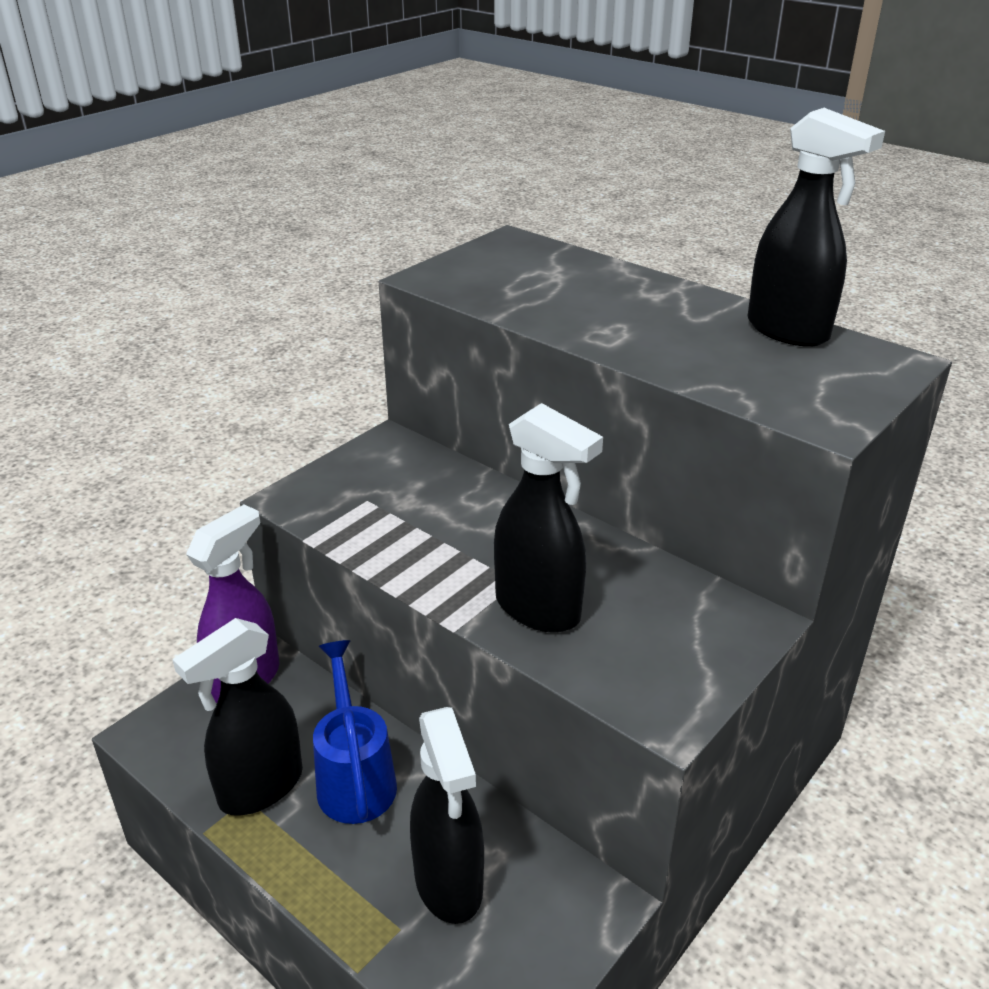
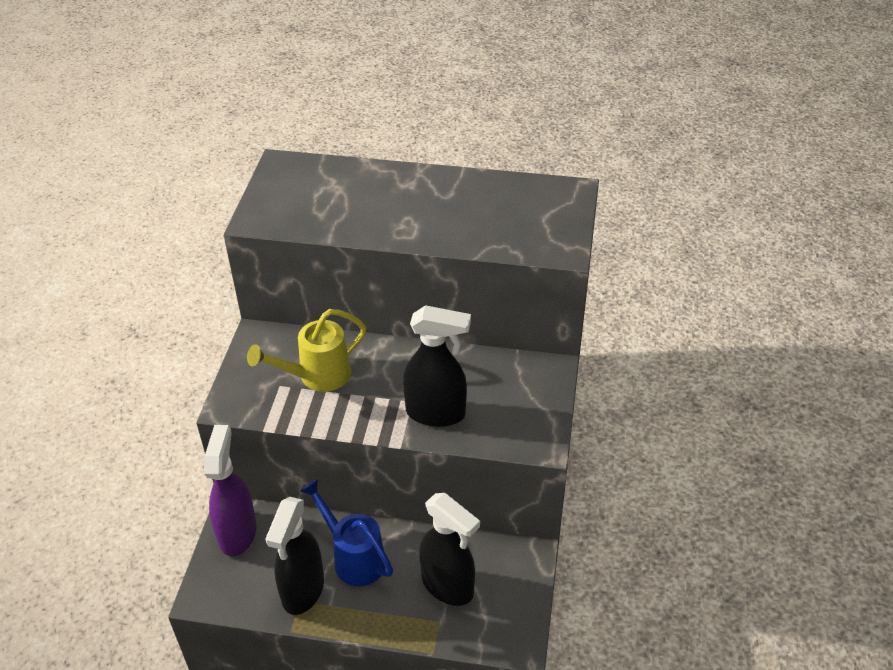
camera: 30 degrees left, 10 degrees up
black spray bottle [748,108,885,347] -> none
none -> yellow watering can [247,309,367,392]

